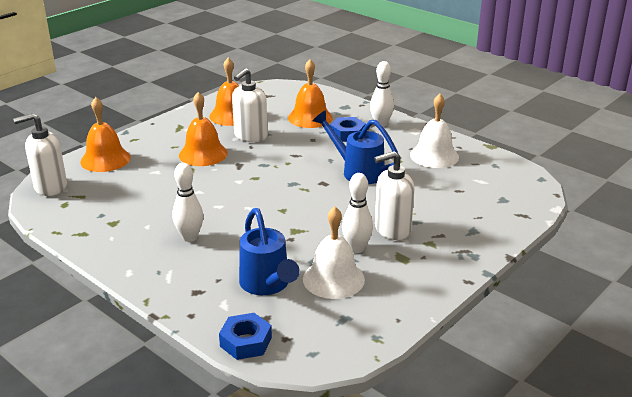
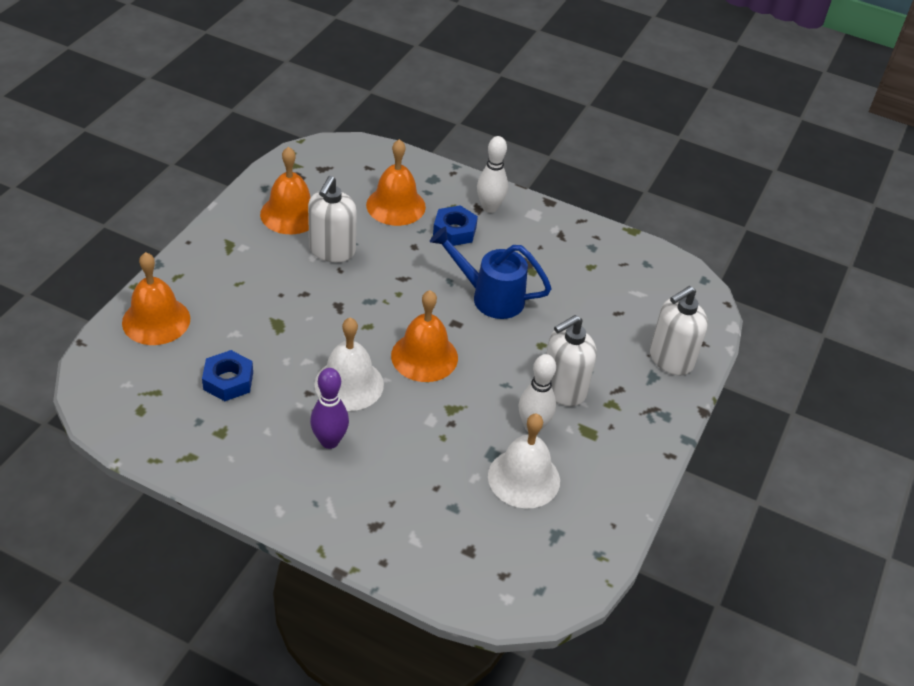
camera: 20 degrees left, 15 degrees up
white soap dispenser [13,113,67,196] -> white soap dispenser moved to [650,286,708,376]
white bowling pin [172,163,203,242] -> purple bowling pin [310,368,349,449]
orange bell [179,92,228,166] -> orange bell moved to [391,290,458,382]
blue nut [219,313,272,360] -> blue nut moved to [202,350,253,401]
blue watering can [239,208,300,295] -> none
white bell [410,94,459,168] -> white bell moved to [315,318,384,411]

